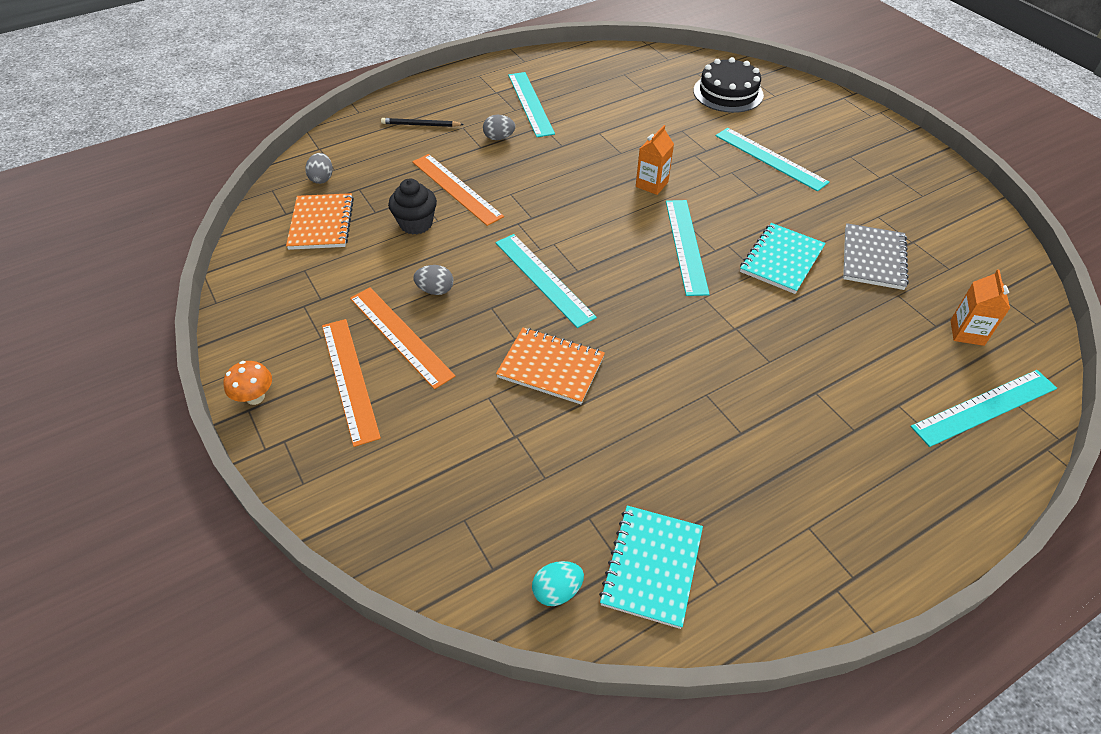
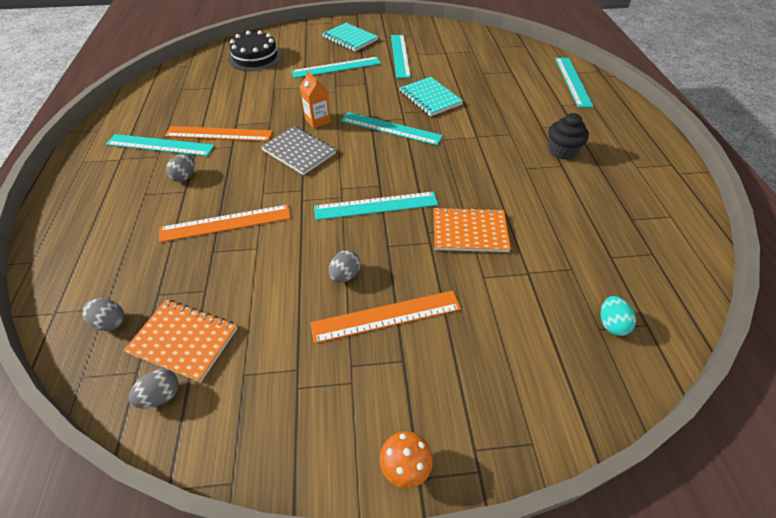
camera: 65 degrees left, 0 degrees up
orange ruler [322,319,381,447] -> orange ruler moved to [165,126,273,141]
black pencil [381,118,464,127] -> none
black cupcake [388,179,437,235] -> black cupcake moved to [549,113,589,160]
orange notebook [496,328,605,404] -> orange notebook turned 45 degrees clockwise [433,207,511,252]
turquoise egg [532,561,584,606] -> turquoise egg moved to [600,296,636,336]
turquoise notebook [599,506,703,629] -> turquoise notebook moved to [322,23,378,52]
grey notebook [843,223,909,290] -> grey notebook moved to [261,126,336,175]
orange carton [950,269,1010,346] -> none
none -> grey egg [128,369,179,408]
none -> turquoise ruler [391,35,411,78]

